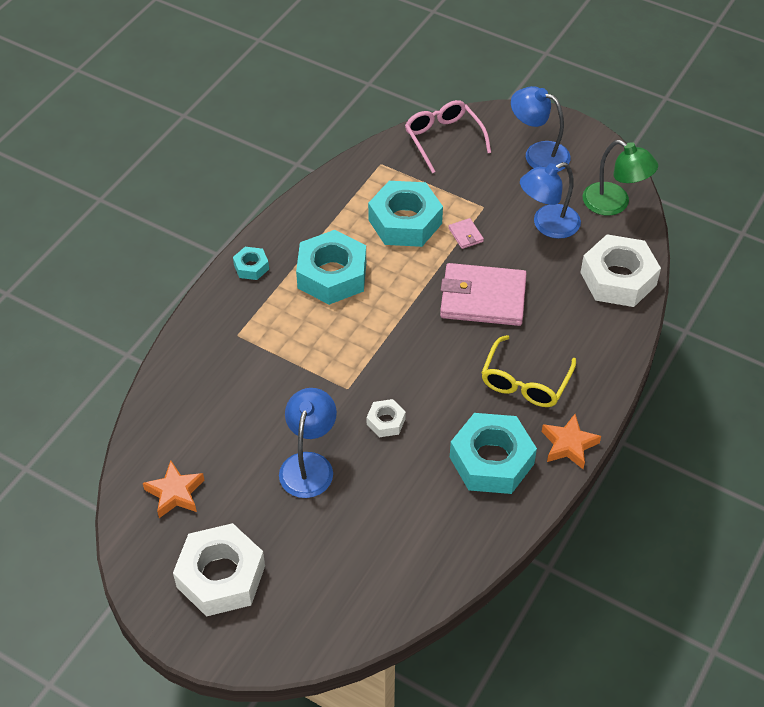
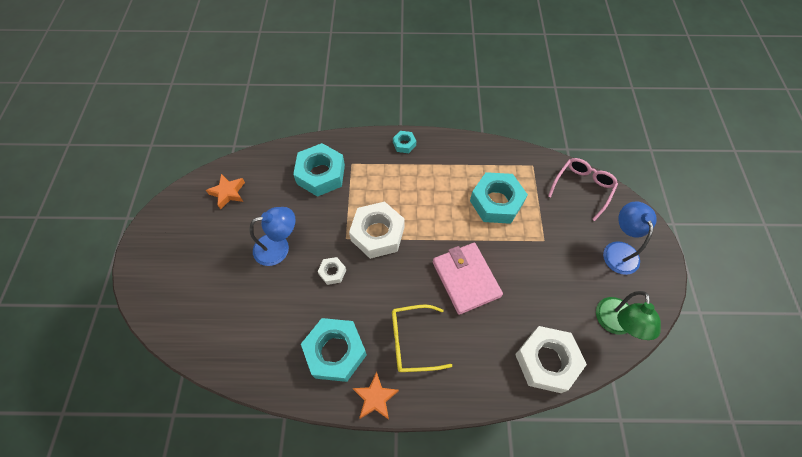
camera: 60 degrees right, 10 degrees up
white nut [173,523,265,617] -> white nut moved to [349,202,405,259]
turquoise nut [296,230,366,305] -> turquoise nut moved to [293,143,345,197]
pink wallet [449,218,484,249] -> none
blue lamp [520,162,581,239] -> none

